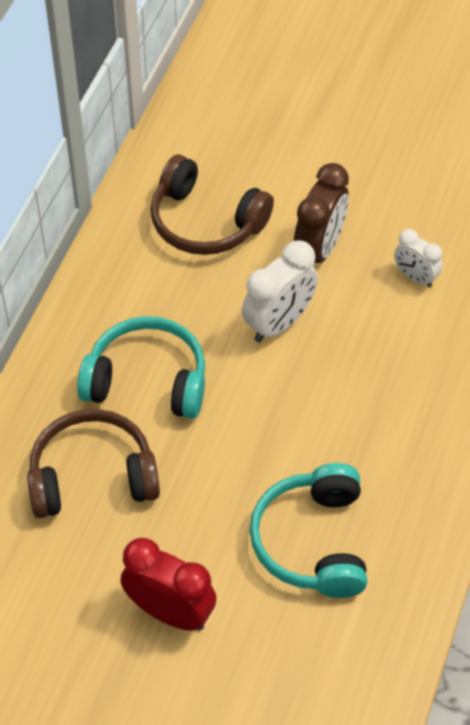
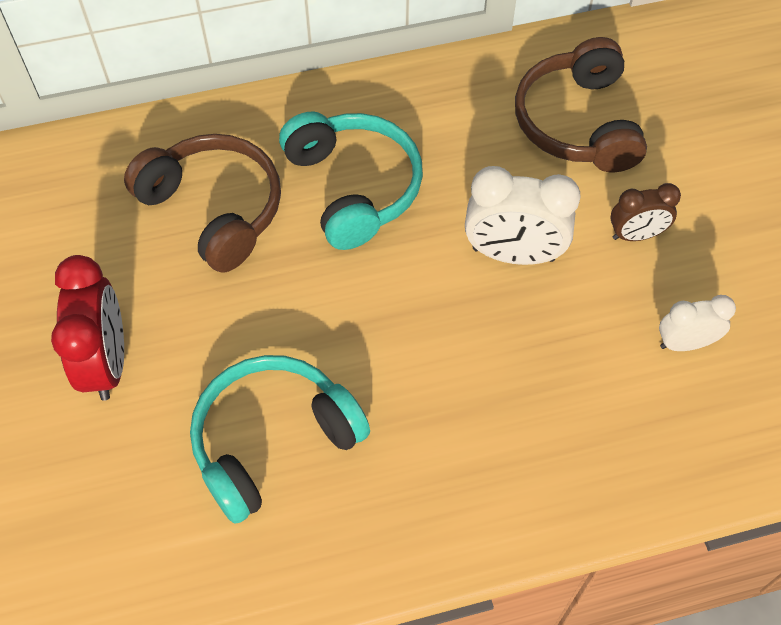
camera: 55 degrees right, 5 degrees up
brown clock [294,163,349,263] -> brown clock [610,183,681,241], size x0.60
white clock [394,229,442,287] -> white clock turned 75 degrees clockwise [659,295,736,351]

